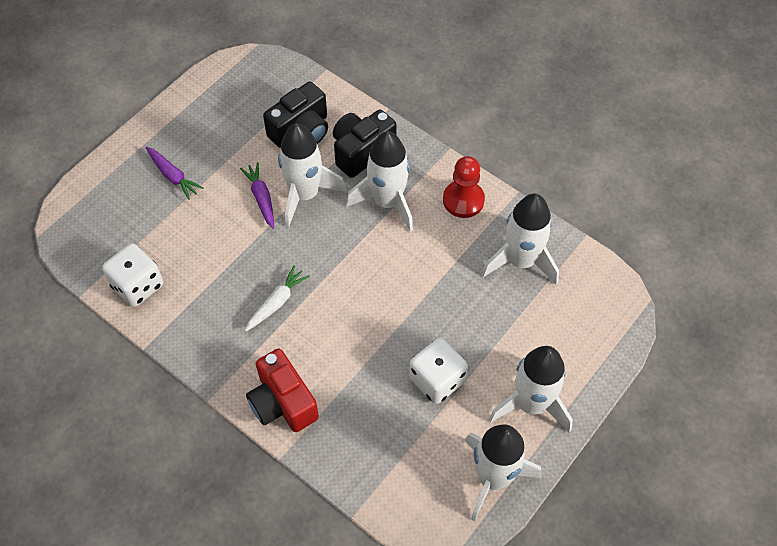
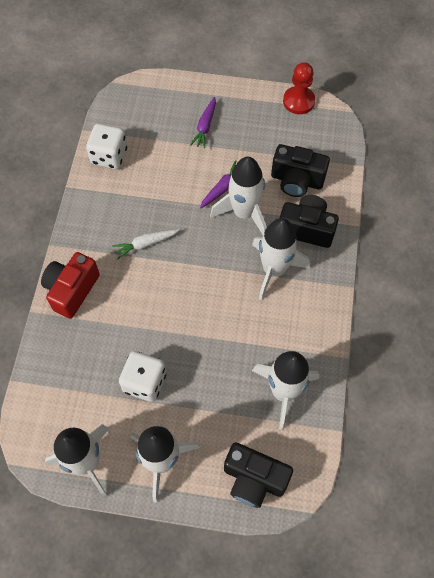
camera: 60 degrees right, 5 degrees up
white carrot [245,265,310,332] -> white carrot turned 150 degrees clockwise [112,229,180,259]
red pawn [443,156,485,218] -> red pawn moved to [283,62,315,114]
none -> black camera [224,442,293,508]

